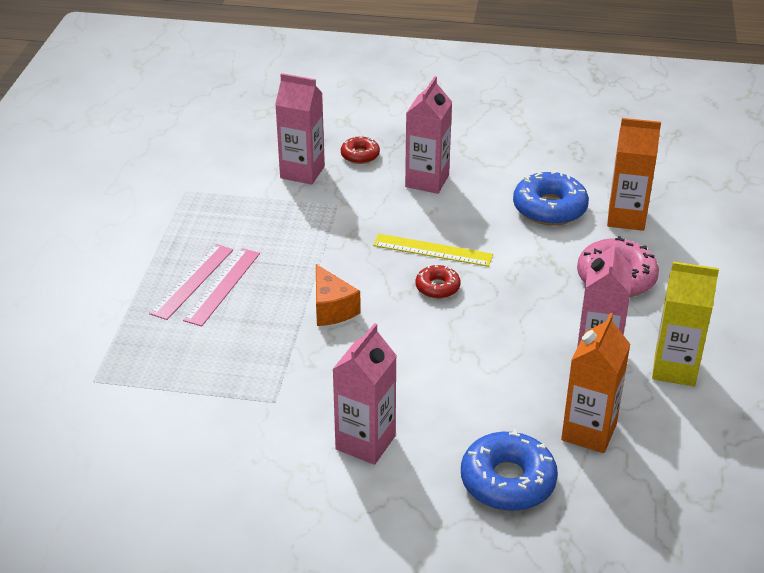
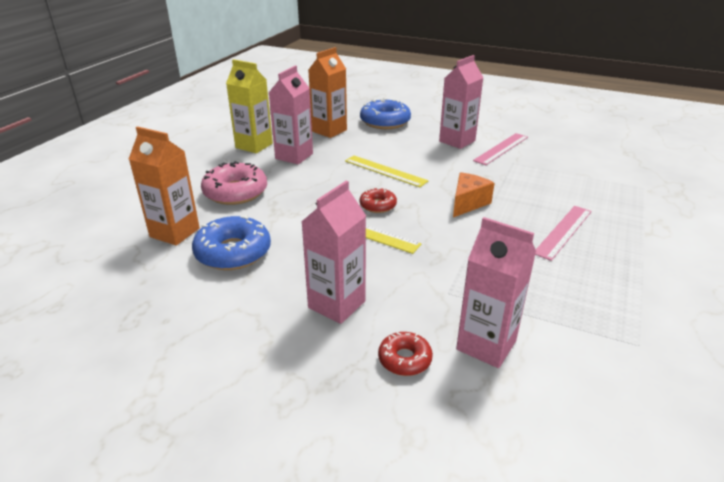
camera: 165 degrees left, 5 degrees down
pink ruler [149,244,233,320] -> pink ruler moved to [473,133,528,165]
orange cheese [316,264,361,326] -> orange cheese turned 45 degrees clockwise [453,172,494,217]
none -> yellow ruler [345,156,429,187]

